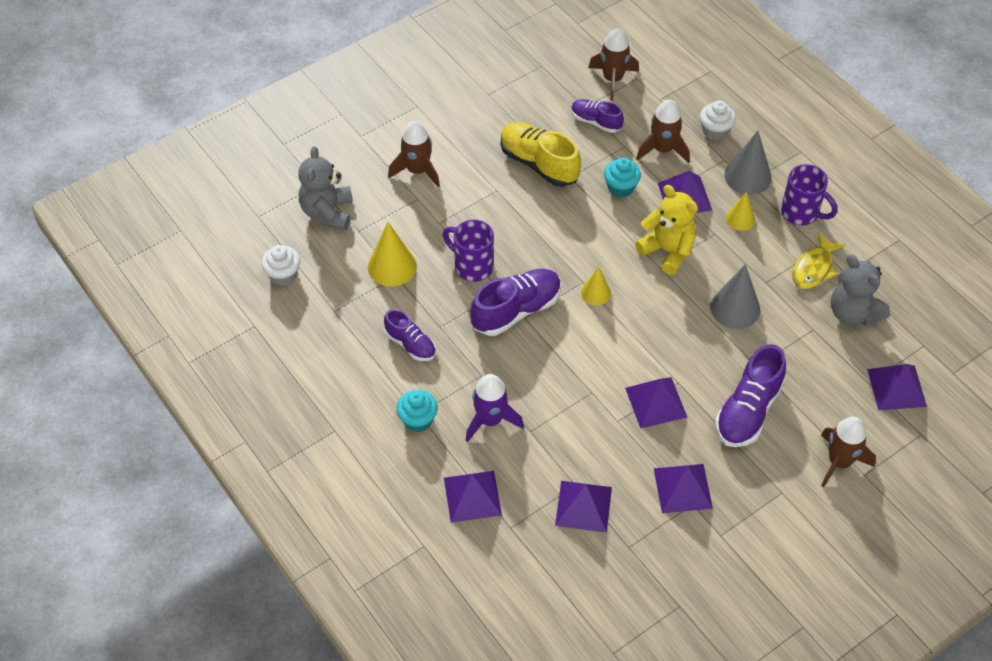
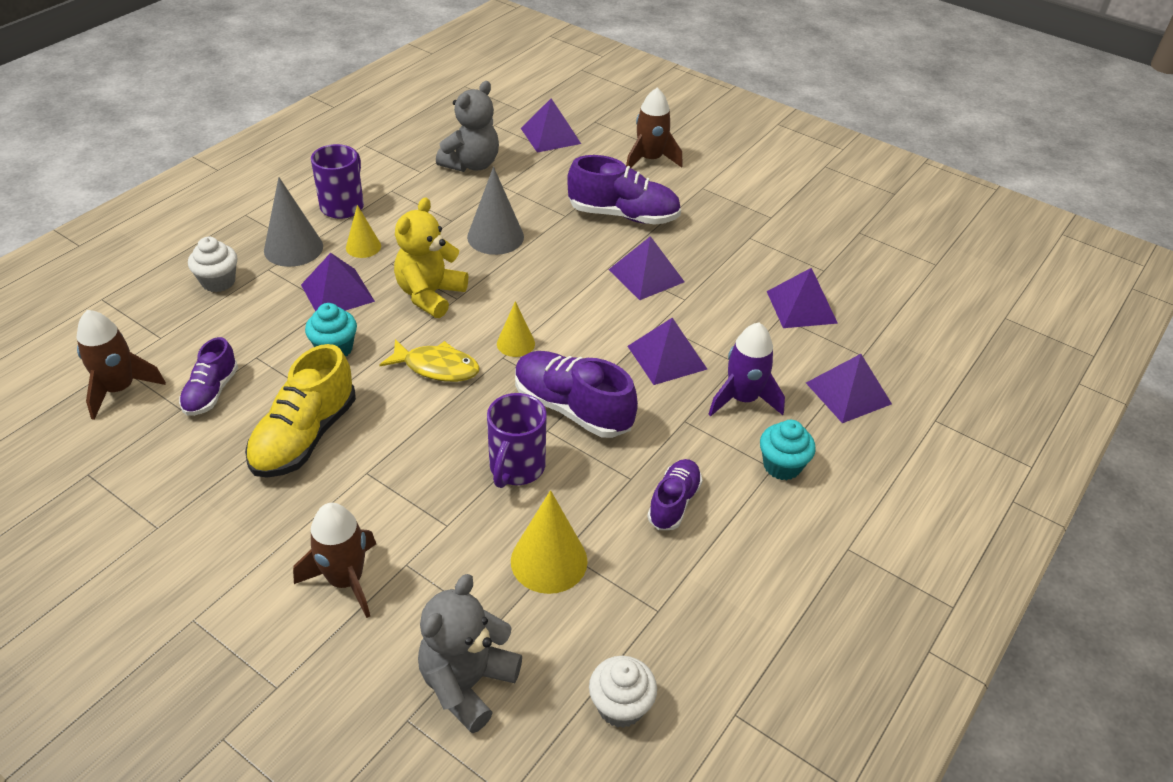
camera: 110 degrees left, 10 degrees down
grey teddy bear [298,146,353,230] -> grey teddy bear turned 135 degrees clockwise [418,574,522,733]
brown rocket [636,99,690,163] -> none
purple pyramid [654,464,713,513] -> purple pyramid moved to [628,318,707,385]
yellow fish [792,233,845,289] -> yellow fish moved to [379,339,480,382]

